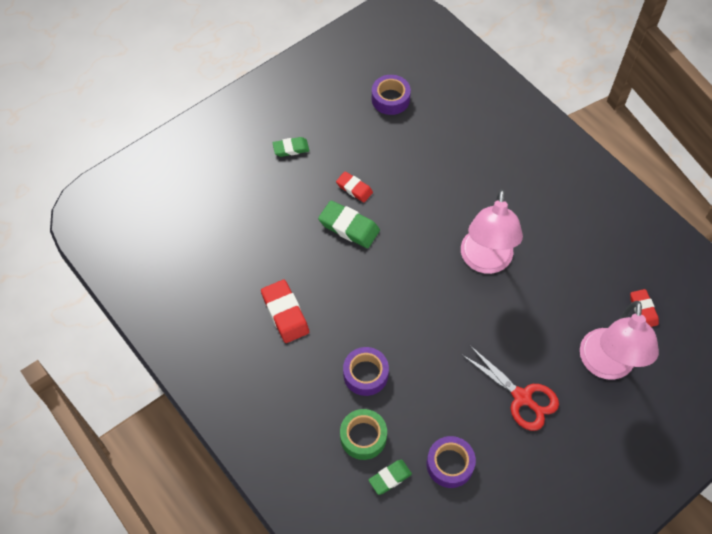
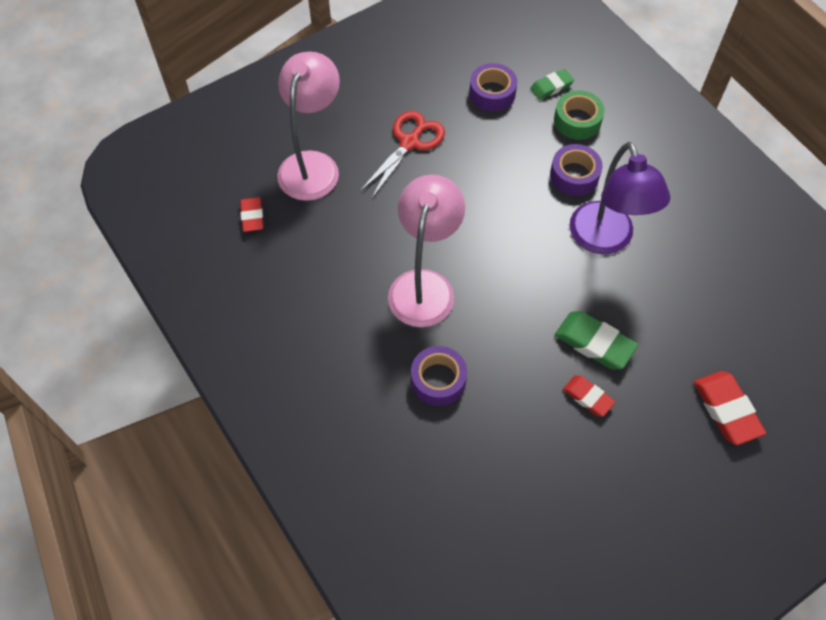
camera: 175 degrees left, 0 degrees up
red eraser [261,280,309,343] -> red eraser moved to [694,371,766,445]
green eraser [273,137,309,157] -> none
purple tape [372,75,411,115] -> purple tape moved to [411,346,467,406]
red scissors [461,346,559,431] -> red scissors turned 75 degrees clockwise [360,111,445,198]
none -> purple lamp [570,142,671,254]

